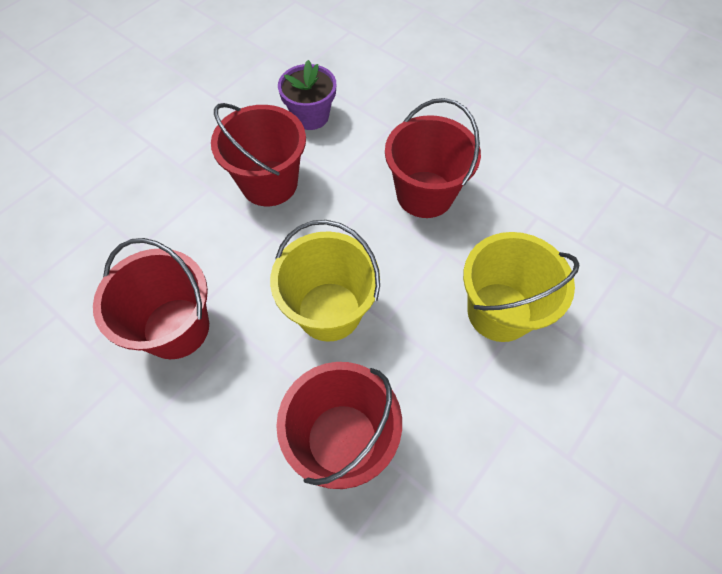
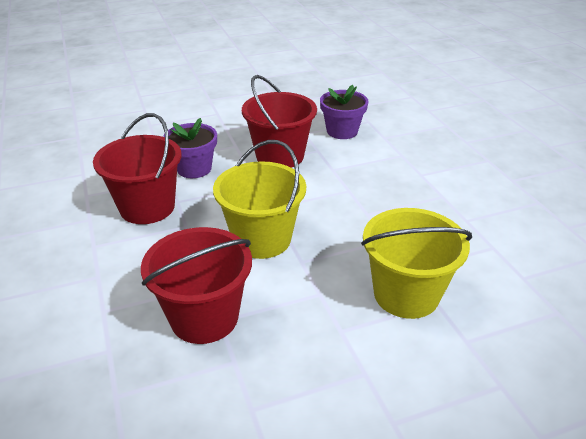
camera: 30 degrees right, 25 degrees down
red bucket [385,98,481,218] -> none
none -> purple flower pot [163,118,217,178]

